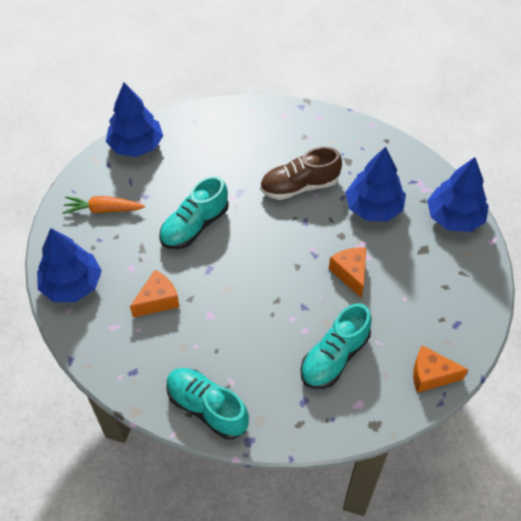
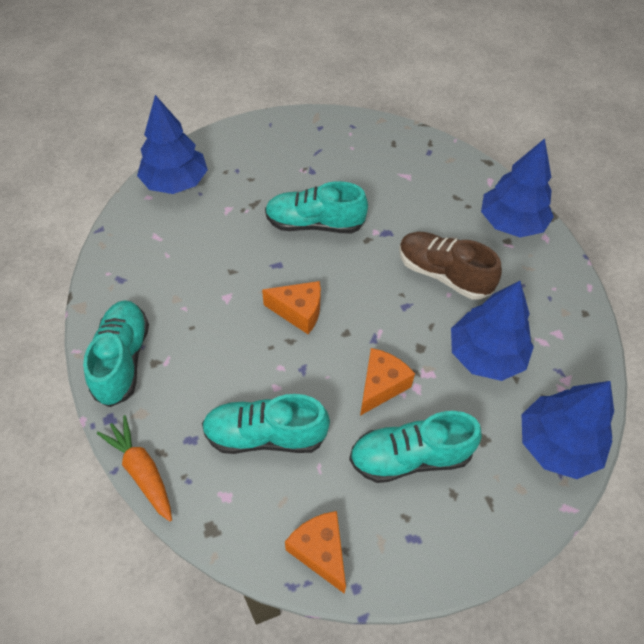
camera: 50 degrees right, 0 degrees up
orange carrot [62,196,145,214] -> orange carrot moved to [97,415,172,521]
blue tree [106,82,163,157] -> blue tree moved to [481,138,554,237]
orange cheese [130,270,180,317] -> orange cheese moved to [262,281,321,334]
none -> turquoise shoe [349,411,482,483]

